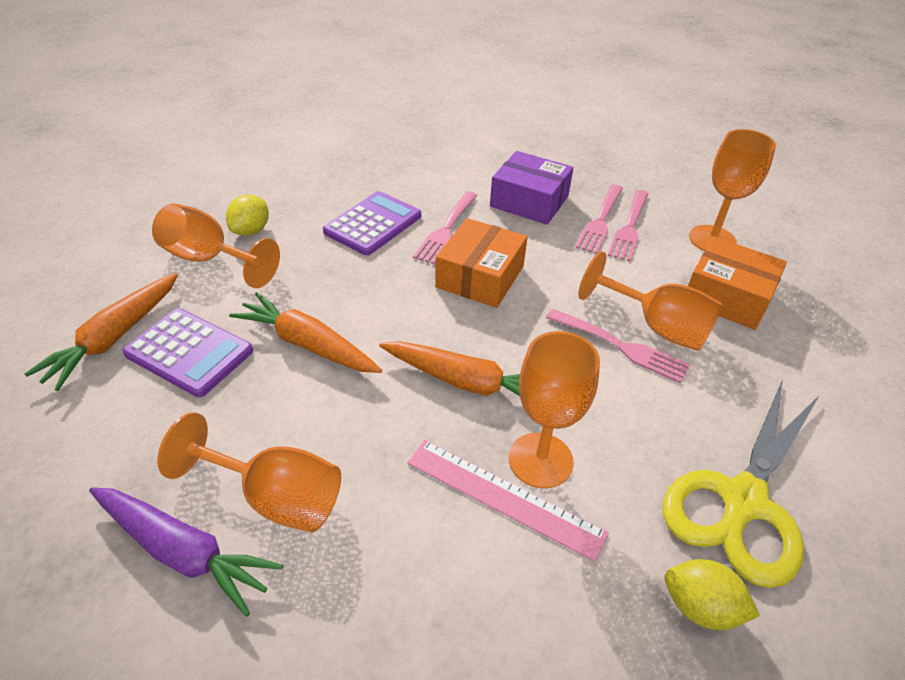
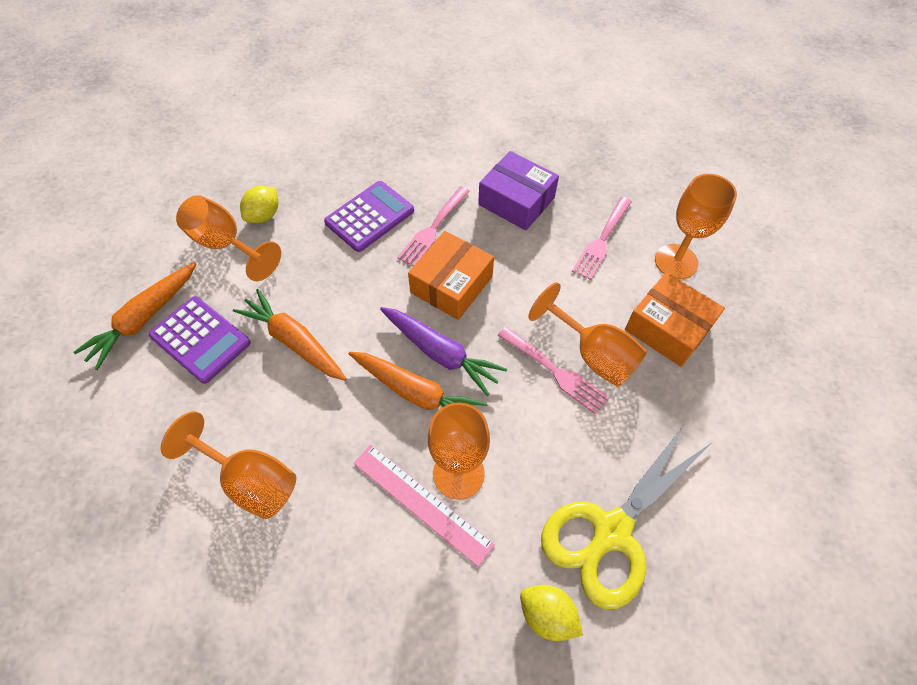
camera: 10 degrees right, 15 degrees up
purple carrot [89,487,283,617] -> purple carrot moved to [380,307,507,396]
pink fork [575,185,623,254] -> none

